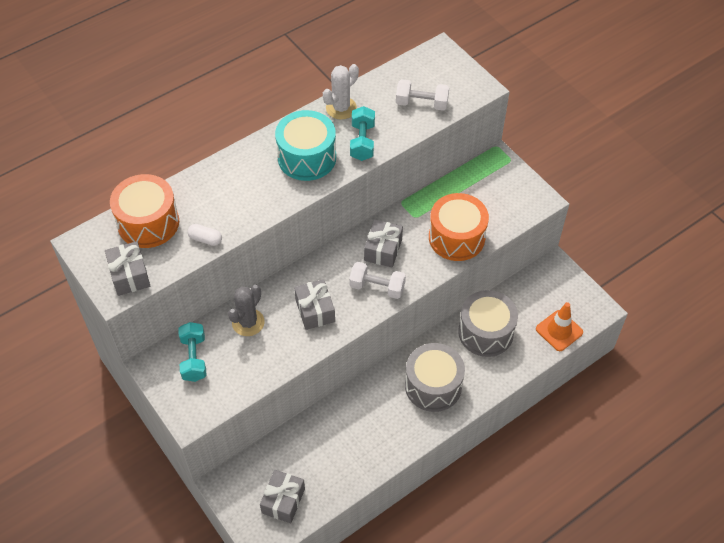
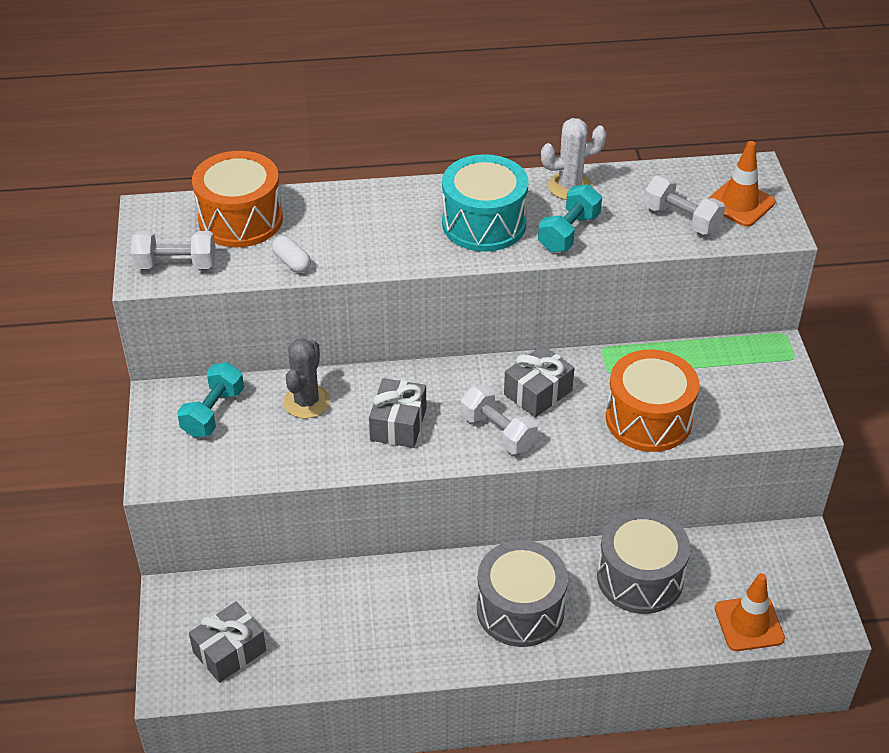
camera: 30 degrees right, 10 degrees down
grey gift [105,241,150,296] -> white dumbbell [131,231,215,269]
grey cactus [228,285,265,336] -> grey cactus turned 45 degrees counterclockwise [283,338,330,419]
none -> orange traffic cone [709,141,776,227]

